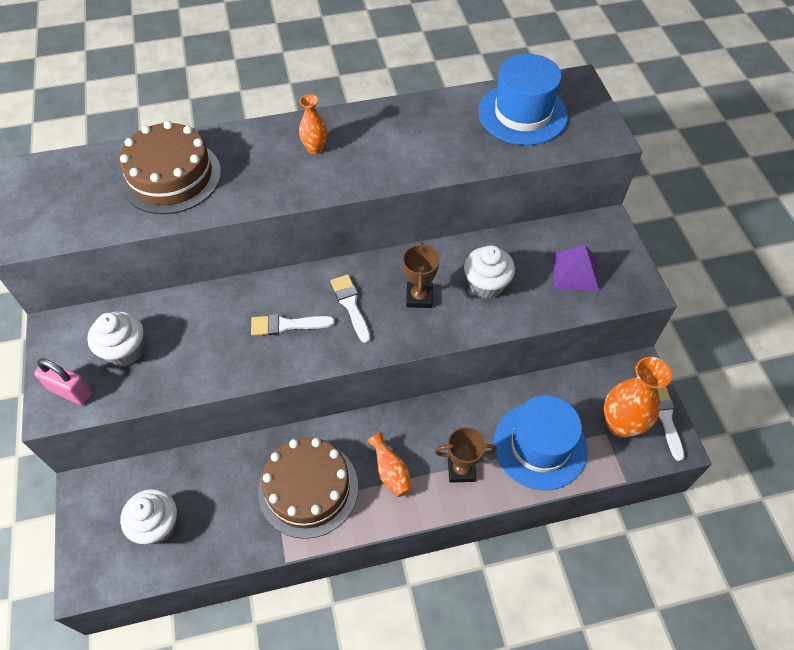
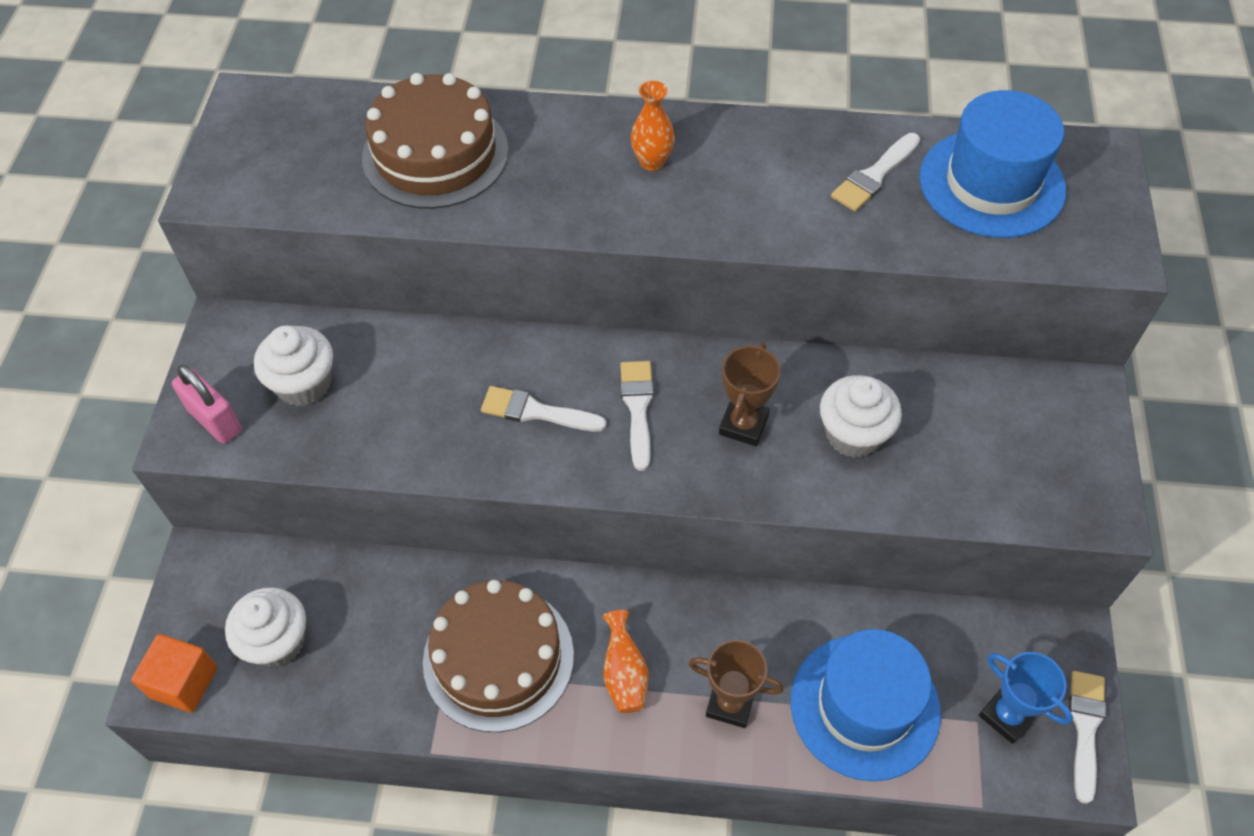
camera: 20 degrees right, 0 degrees up
purple pyramid [553,245,599,291] -> none
orange vase [604,357,672,438] -> blue trophy [979,652,1073,744]
none -> orange cube [131,634,218,713]
none -> white brush [831,133,920,212]

